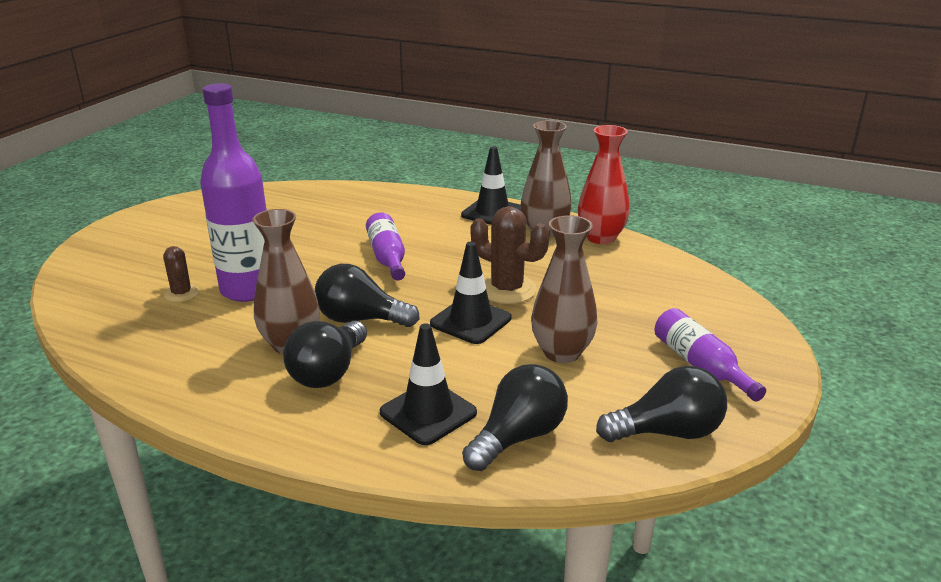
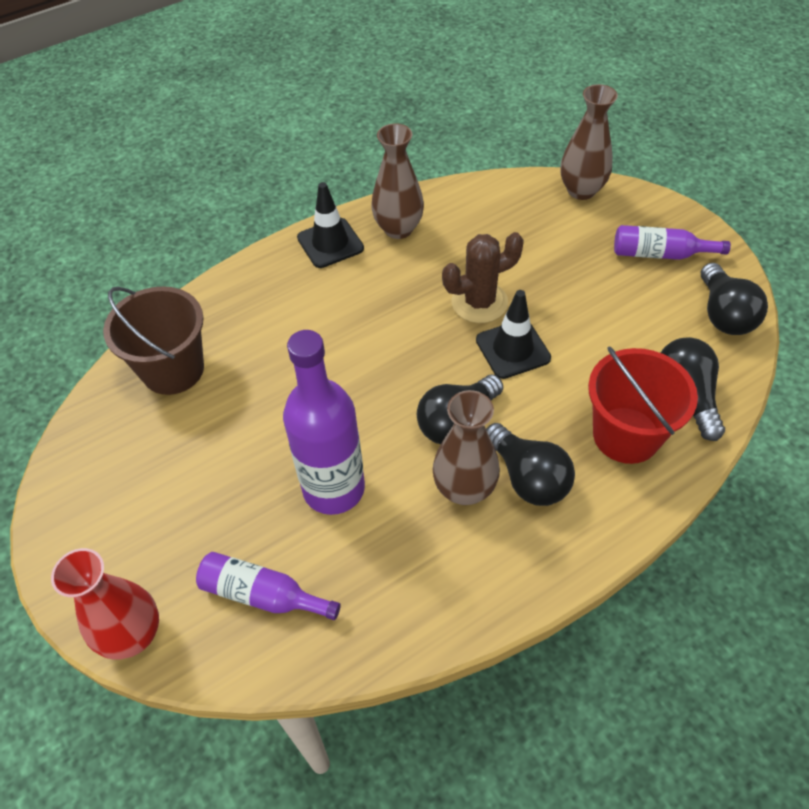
camera: 55 degrees left, 25 degrees up
brown cactus [163,246,199,302] -> none
purple bottle [366,212,405,281] -> purple bottle moved to [196,552,341,620]
black traffic cone [380,323,477,445] -> red bucket [588,346,698,464]
brown vase [531,215,598,363] -> brown vase moved to [560,84,618,200]
red vase [578,125,630,244] -> red vase moved to [51,548,159,660]
black light bulb [596,366,727,442] -> black light bulb turned 150 degrees clockwise [701,263,768,335]
none -> brown bucket [103,286,204,395]

